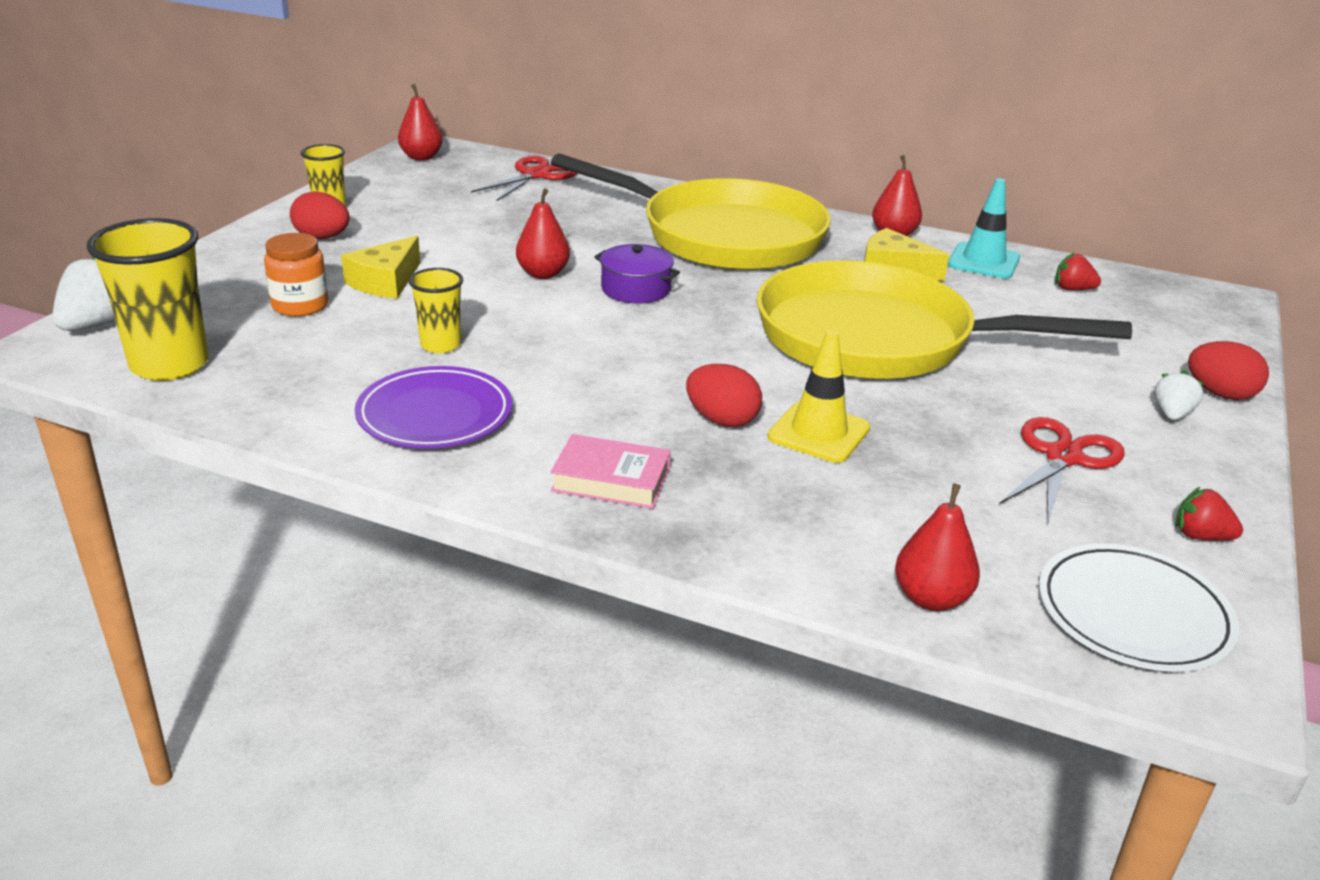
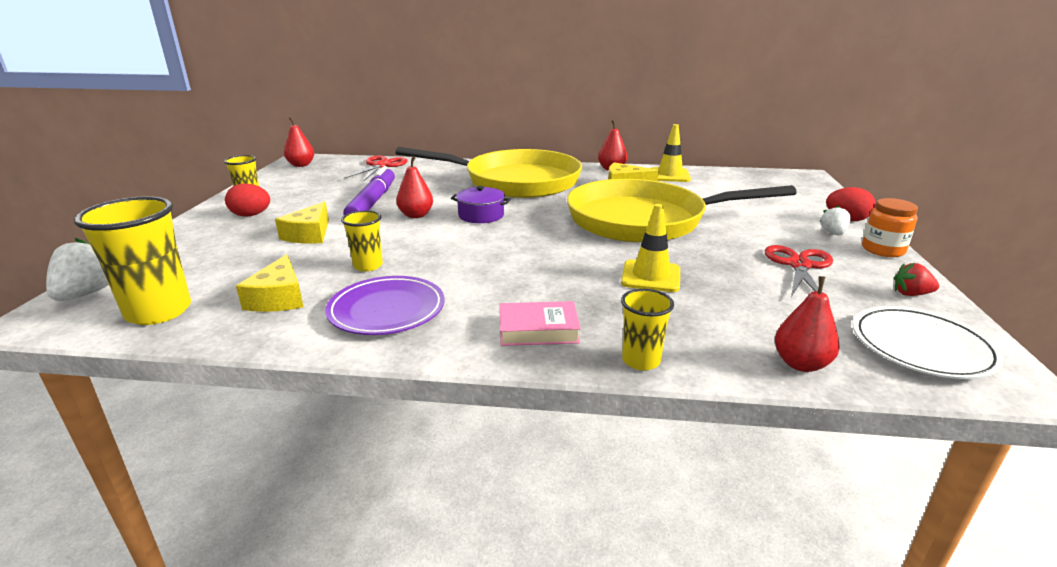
camera: 15 degrees left, 5 degrees down
orange jar [264,233,328,316] -> orange jar moved to [862,198,918,257]
red egg [686,364,762,427] -> none
turquoise traffic cone [948,178,1020,279] -> yellow traffic cone [651,124,691,182]
red strawberry [1055,253,1101,290] -> none
none -> yellow cheese [236,254,303,312]
none -> purple marker [343,166,395,215]
none -> yellow cup [621,289,674,370]

